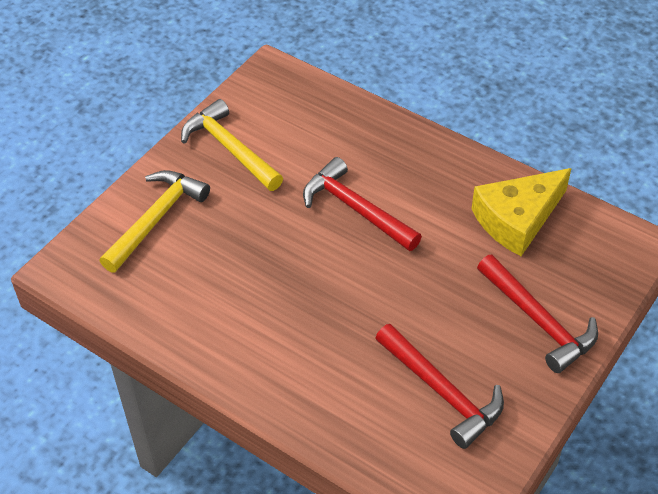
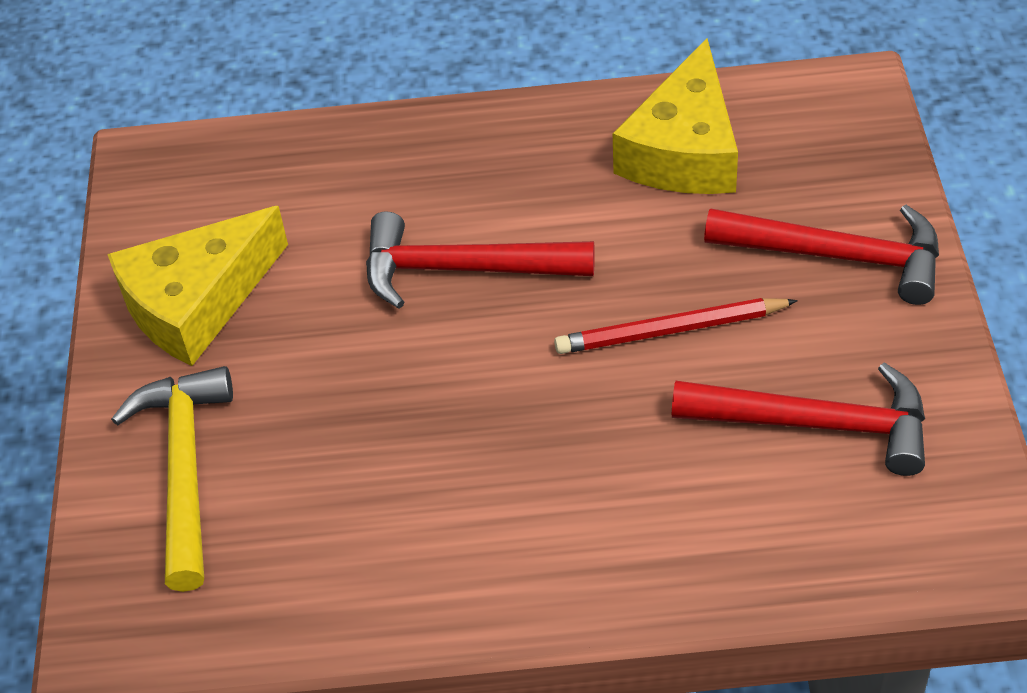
camera: 35 degrees left, 0 degrees up
yellow hammer [181,99,283,191] -> yellow cheese [107,206,288,366]
none -> red pencil [554,298,798,354]

